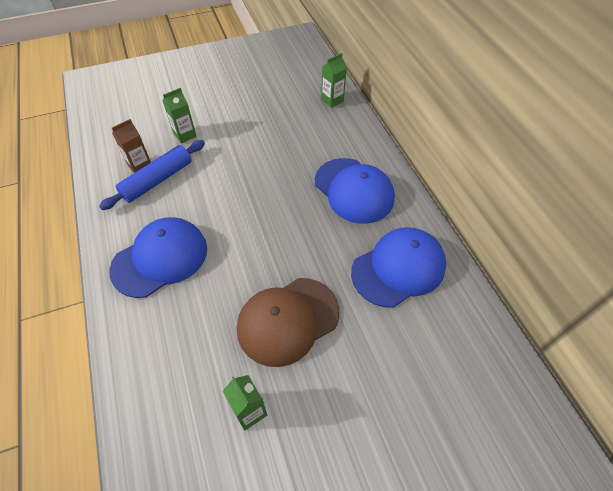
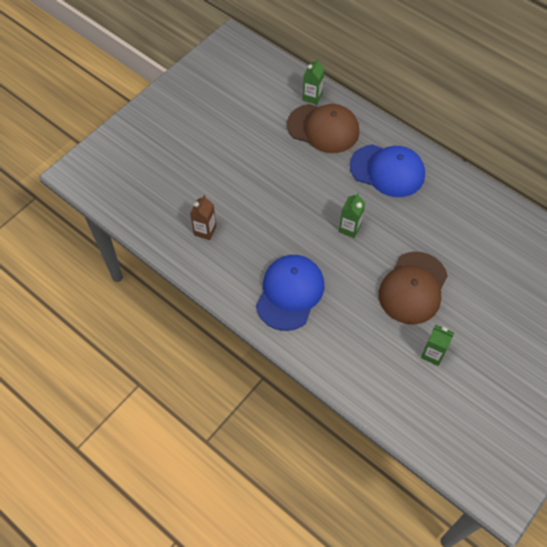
camera: 30 degrees left, 5 degrees up
blue rolling pin [99,140,205,210] -> none
green carton [163,88,197,143] -> green carton moved to [339,193,365,238]
blue cap [351,227,446,308] -> none
none -> brown cap [287,104,359,153]

